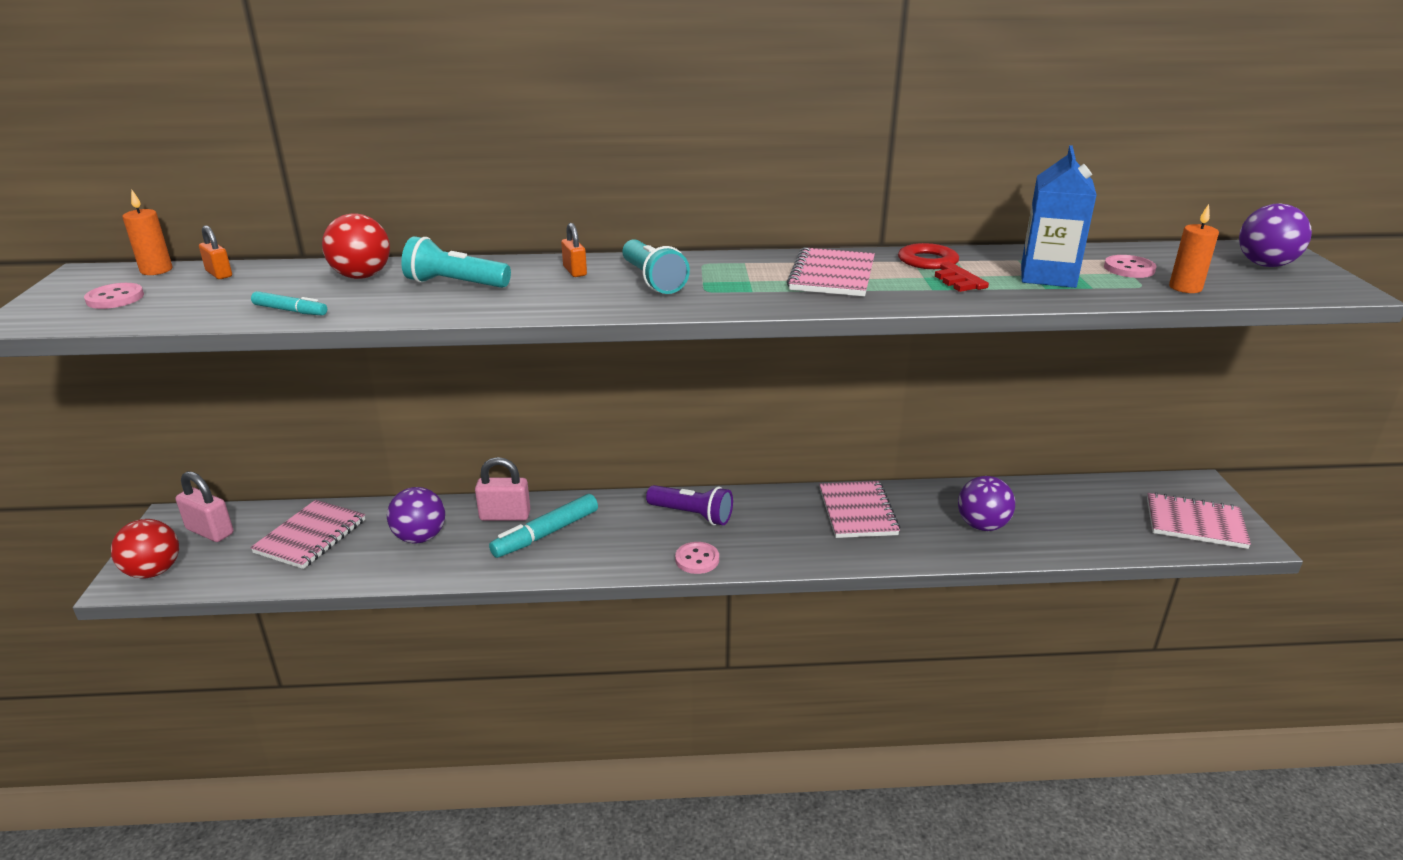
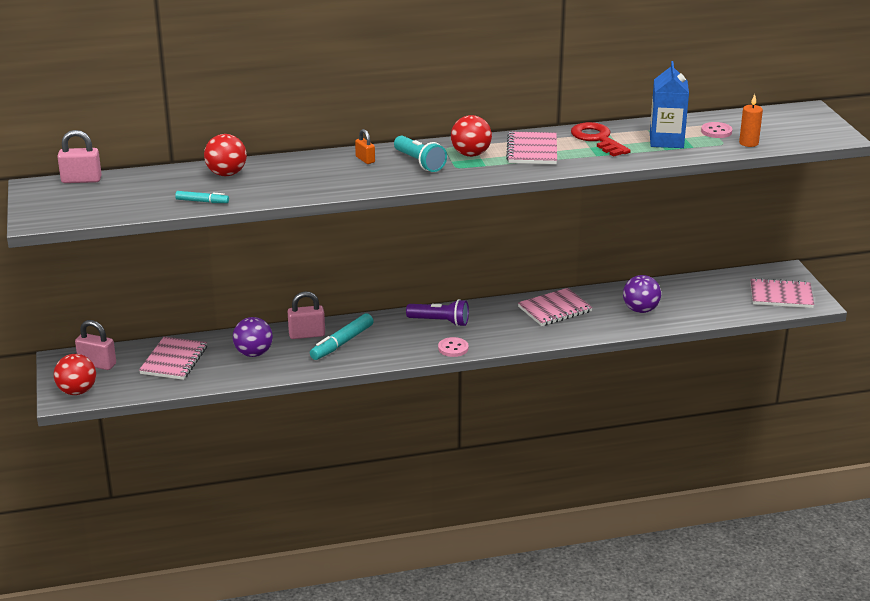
camera: 10 degrees left, 0 degrees up
pink button [84,283,144,309] -> none
orange candle [122,190,173,275] -> pink padlock [57,130,102,183]
orange padlock [199,225,232,279] -> none
turquoise flashlight [401,236,511,288] -> none
pink notebook [819,481,900,538] -> pink notebook turned 75 degrees clockwise [518,288,593,326]
purple ball [1239,203,1312,267] -> none
none -> red ball [451,115,492,157]

